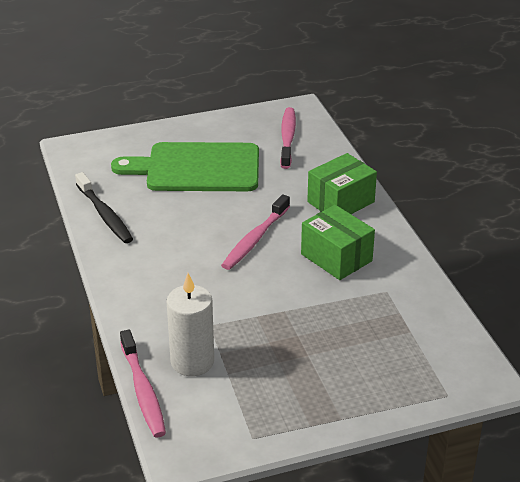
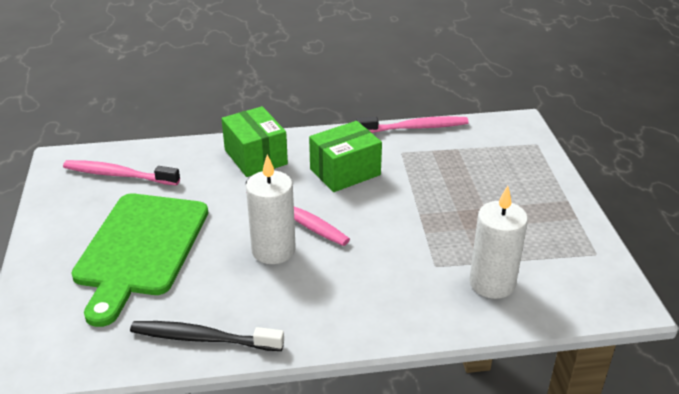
camera: 80 degrees left, 0 degrees up
black toothbrush [75,172,133,243] -> black toothbrush turned 150 degrees counterclockwise [130,321,284,351]
pink toothbrush [120,329,166,437] -> pink toothbrush moved to [356,116,469,133]
none -> white candle [246,155,296,264]

